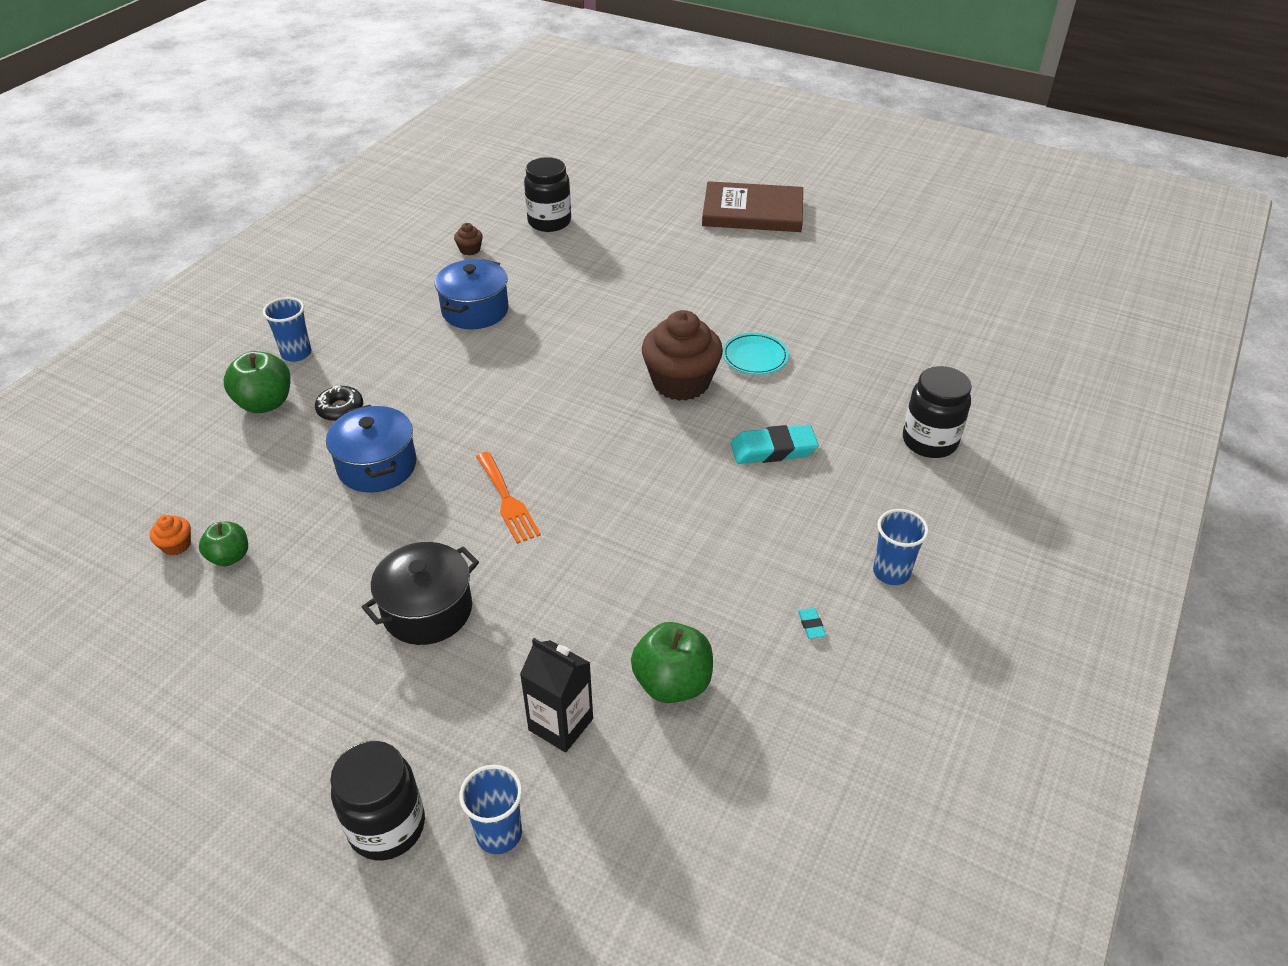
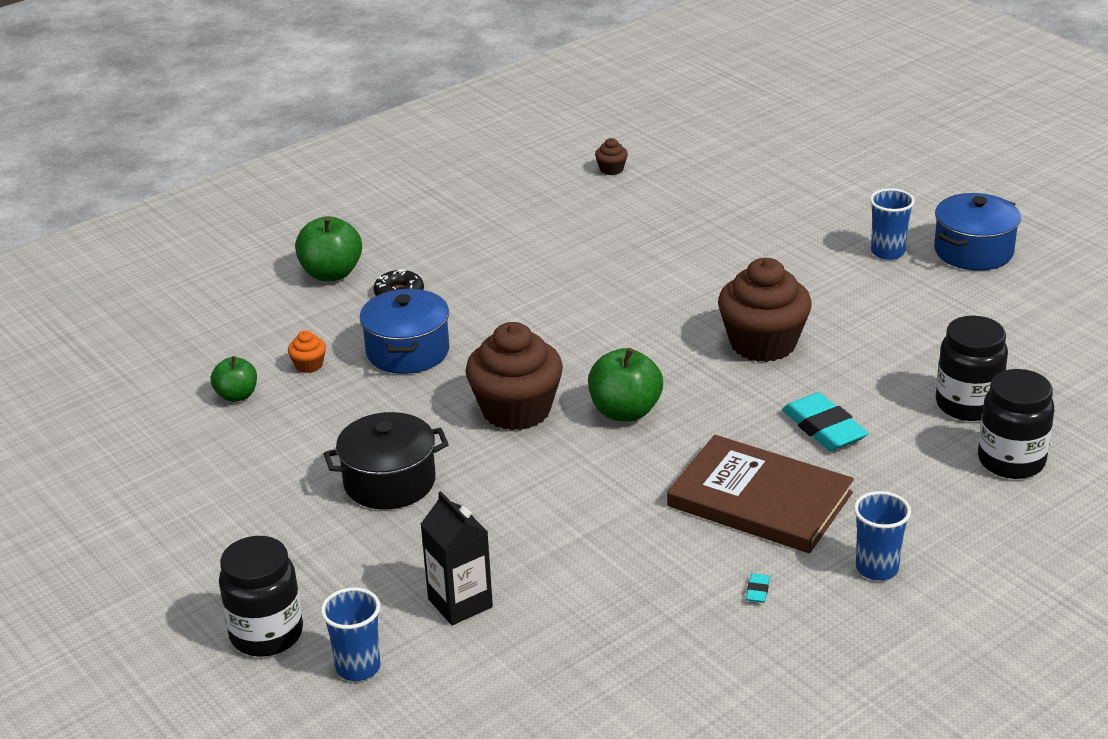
camera: 25 degrees right, 10 degrees down
orange cupcake [150,515,191,556] -> orange cupcake moved to [288,330,326,373]
blue cup [263,297,311,362] -> blue cup moved to [870,188,915,260]
blue pot [435,259,509,329] -> blue pot moved to [934,193,1021,271]
orange fork [476,452,541,544] -> brown cupcake [465,322,563,430]
black jar [524,157,571,232] -> black jar moved to [936,316,1008,421]
green apple [631,622,713,703] -> green apple moved to [588,348,663,422]
brown book [702,181,803,232] -> brown book moved to [667,435,854,553]
turquoise plate [722,333,789,375] -> none
turquoise eraser [731,425,819,464] -> turquoise eraser turned 45 degrees clockwise [782,392,869,451]

